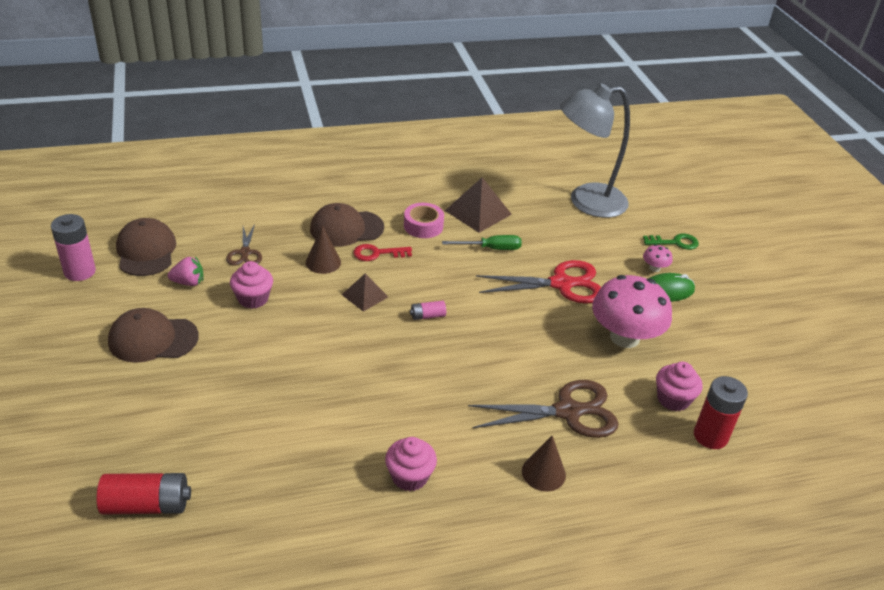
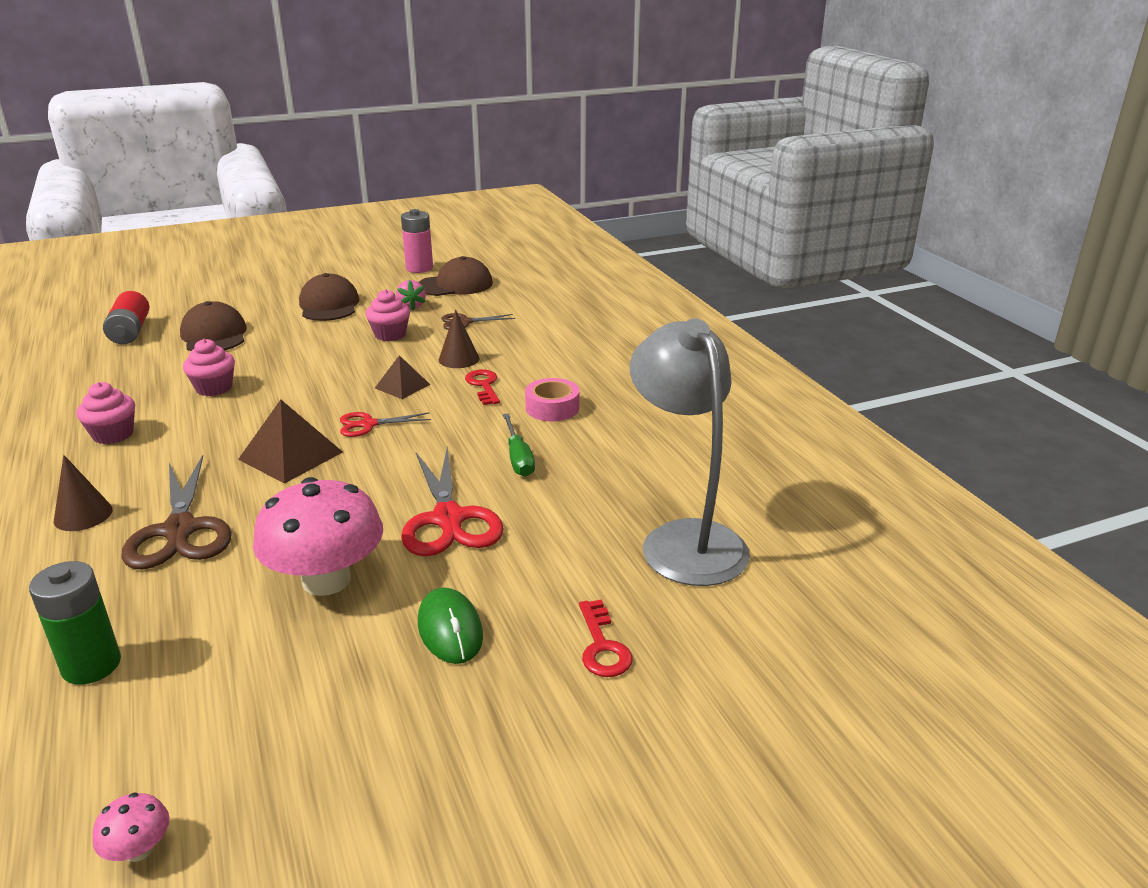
camera: 85 degrees right, 10 degrees down
brown cap [310,203,384,246] -> brown cap moved to [180,301,247,351]
pink battery [410,301,446,320] -> red scissors [340,412,431,437]
brown pyramid [445,177,512,233] -> brown pyramid moved to [238,400,343,484]
green key [643,233,699,250] -> red key [579,599,633,677]
pink mushroom [643,244,672,272] -> pink mushroom moved to [92,792,169,862]
pink cupcake [656,362,703,411] -> pink cupcake moved to [183,339,235,396]
red battery [694,376,748,449] -> green battery [29,561,121,685]

